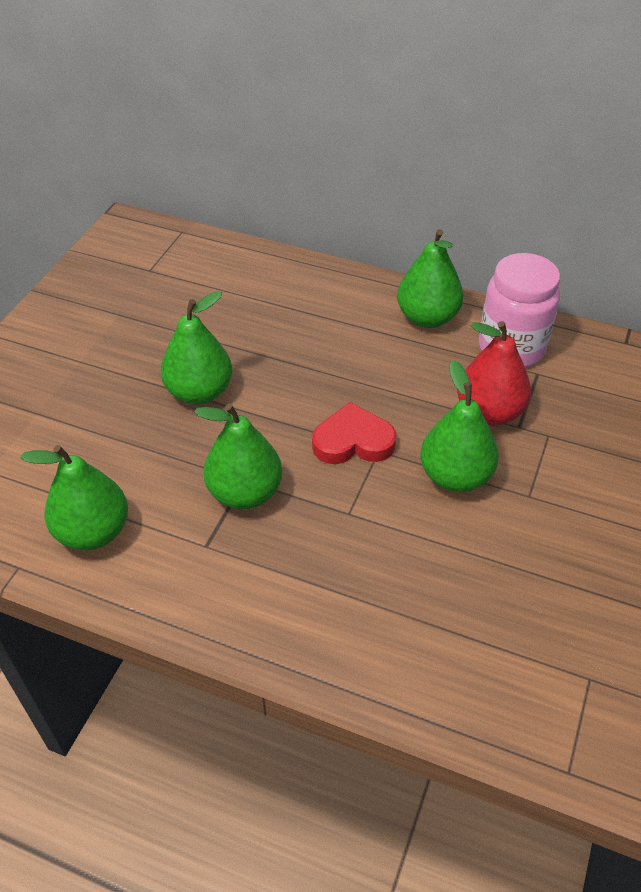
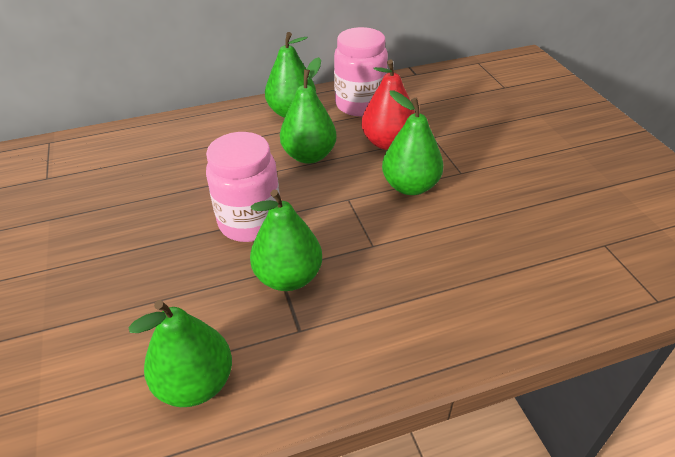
camera: 40 degrees left, 5 degrees down
green pear [161,291,232,404] -> green pear moved to [280,57,337,164]
red heart [312,402,396,464] -> none
none -> pink jar [206,132,280,242]

